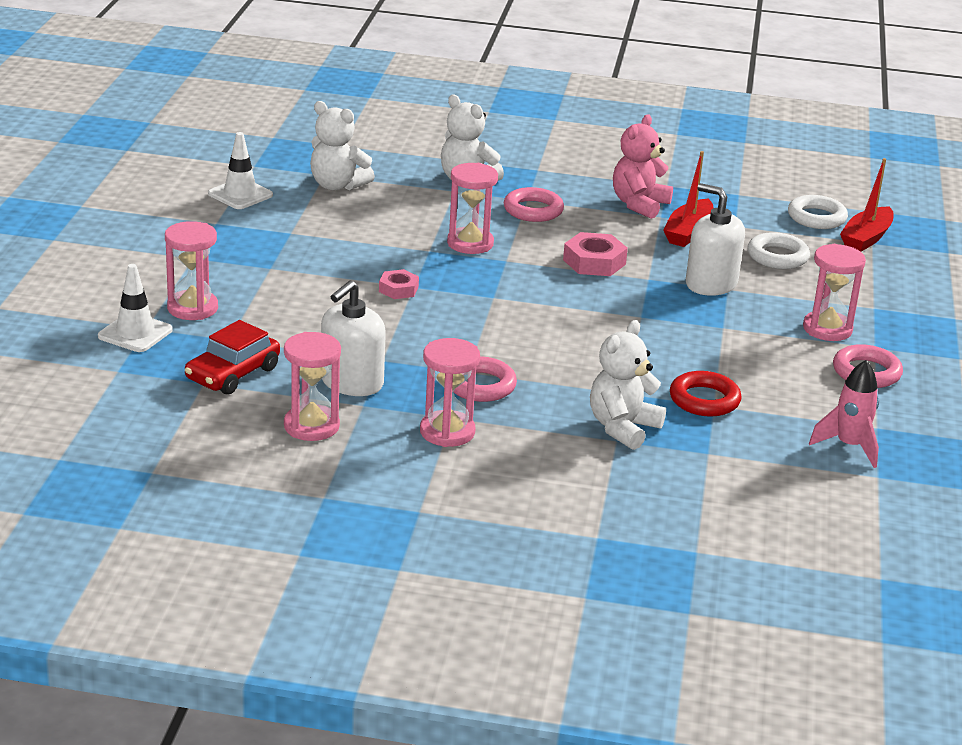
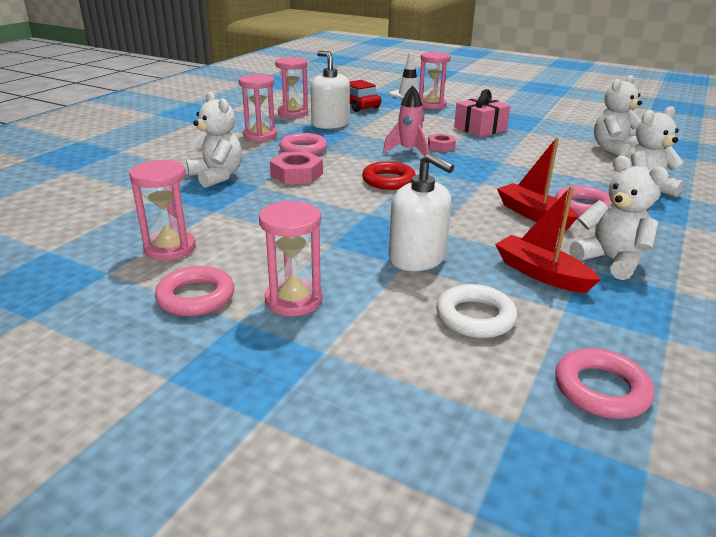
camera: 110 degrees right, 0 degrees up
white traffic cone [208,132,273,209] -> none
pink hourglass [447,163,498,254] -> pink hourglass moved to [129,159,196,261]
pink nut [563,232,628,276] -> pink nut moved to [270,152,323,184]
pink teddy bear [613,114,673,219] -> white teddy bear [569,156,669,280]
red ring [670,371,742,417] -> red ring moved to [362,161,416,190]
white soap dispenser [686,183,745,296] -> white soap dispenser turned 75 degrees clockwise [389,153,454,271]
white ring [788,195,848,229] -> pink ring [555,348,655,419]
pink rocket [809,360,879,468] -> pink rocket moved to [383,86,428,156]
red boat [840,158,894,252] -> red boat moved to [497,138,578,230]
none -> pink gift [454,89,511,137]

